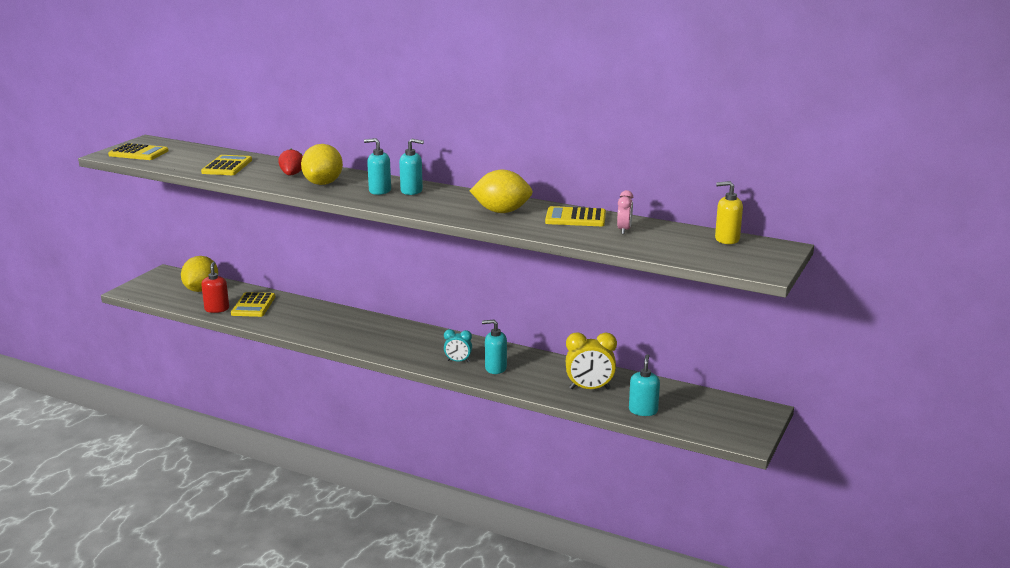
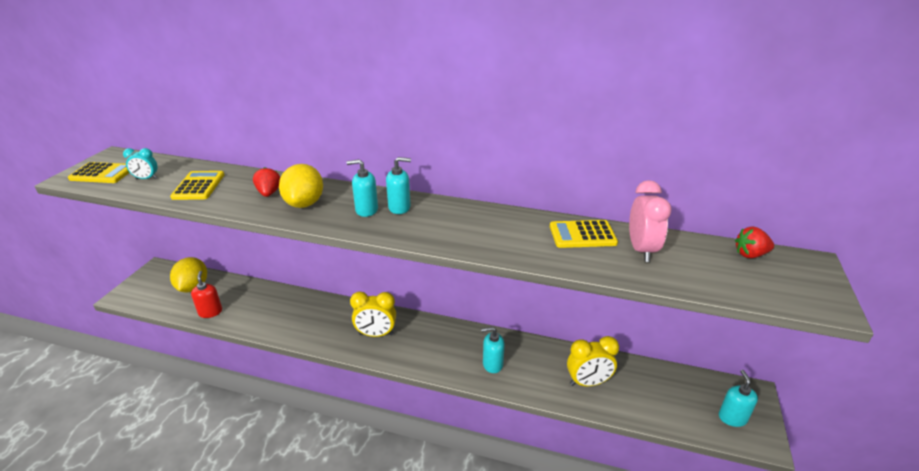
camera: 10 degrees left, 10 degrees up
yellow calculator [231,292,275,317] -> none
turquoise clock [444,329,472,362] -> turquoise clock moved to [123,148,158,179]
yellow lemon [470,169,533,213] -> none
pink clock [617,190,633,234] -> pink clock [629,180,671,262], size x1.70
turquoise soap dispenser [629,354,660,416] -> turquoise soap dispenser moved to [719,370,758,427]
yellow soap dispenser [715,181,743,244] -> red strawberry [735,226,774,258]
none -> yellow clock [350,291,396,337]

